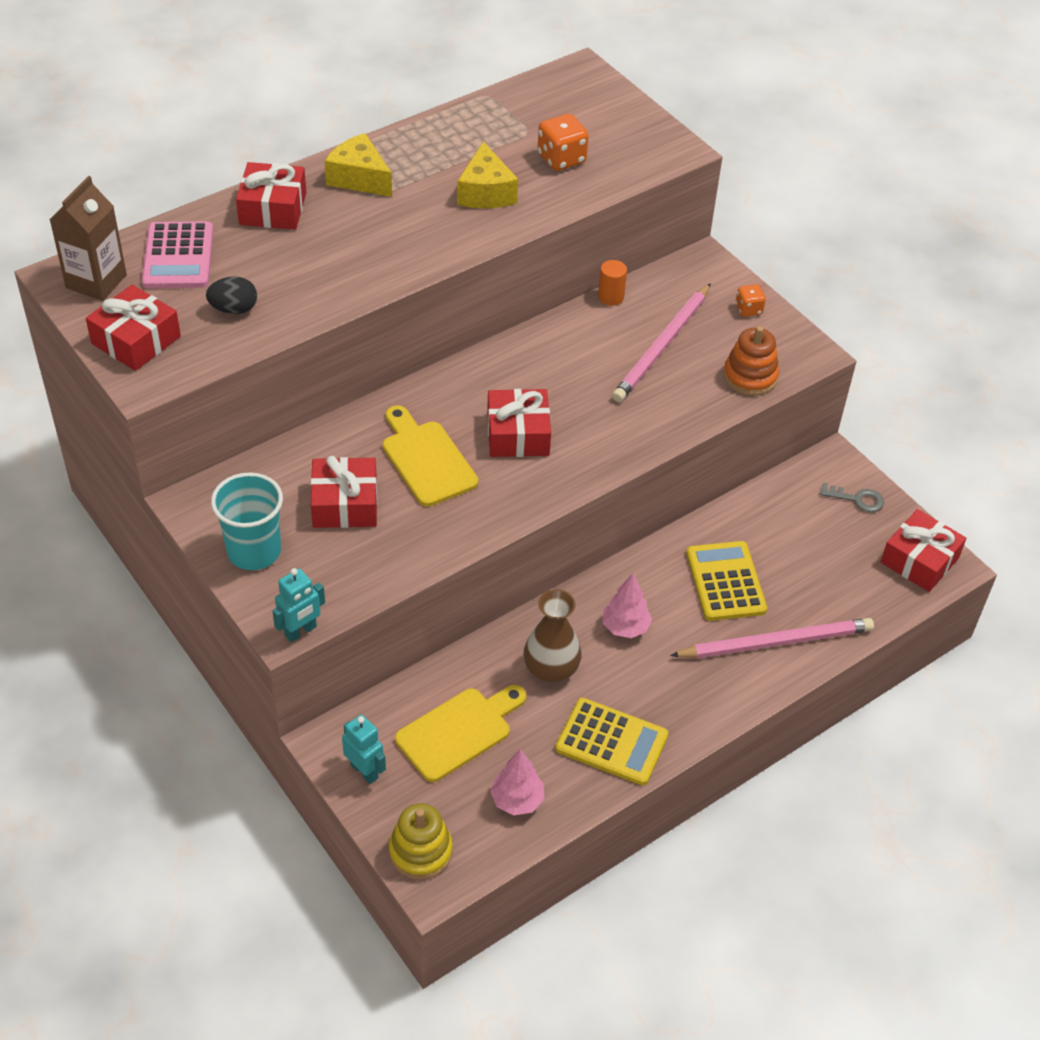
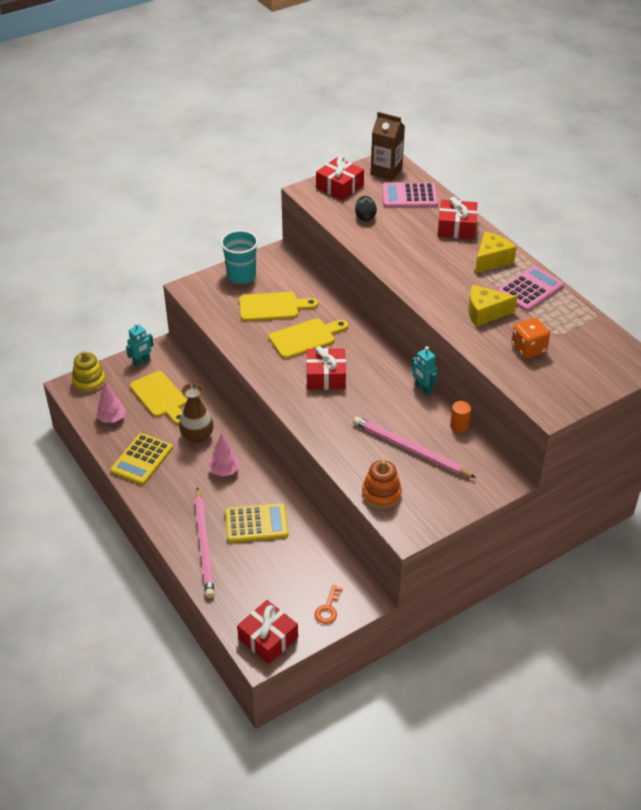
camera: 95 degrees right, 5 degrees down
turquoise robot [273,568,325,642] -> turquoise robot moved to [411,346,437,395]
red gift [311,456,377,528] -> yellow cutting board [239,292,318,321]
orange dice [735,284,766,317] -> none
grey key [820,482,884,512] -> orange key [315,585,343,624]
none -> pink calculator [497,266,564,311]

